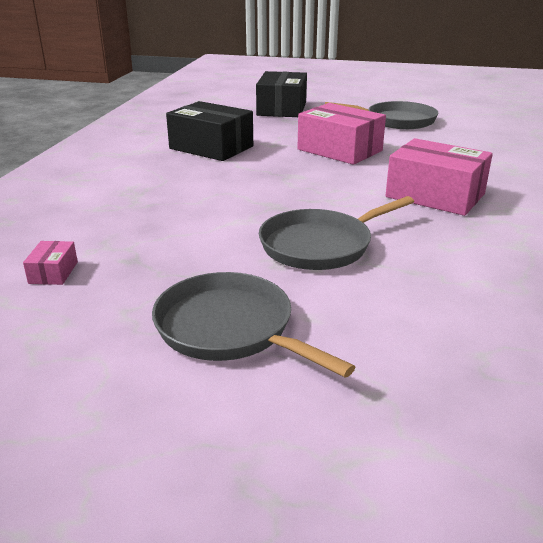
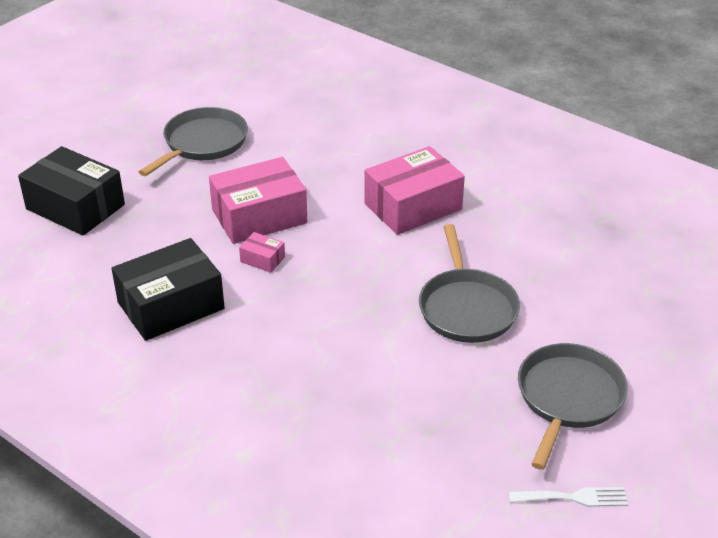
camera: 65 degrees left, 10 degrees up
pink box [23,241,78,285] -> pink box moved to [239,232,285,273]
grey pan [152,272,355,378] -> grey pan turned 135 degrees clockwise [518,343,628,470]
none -> white fork [508,487,628,507]

